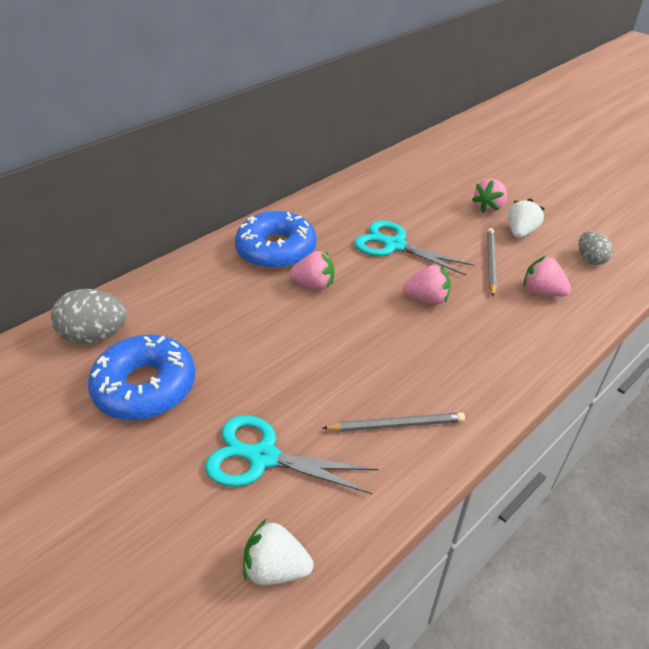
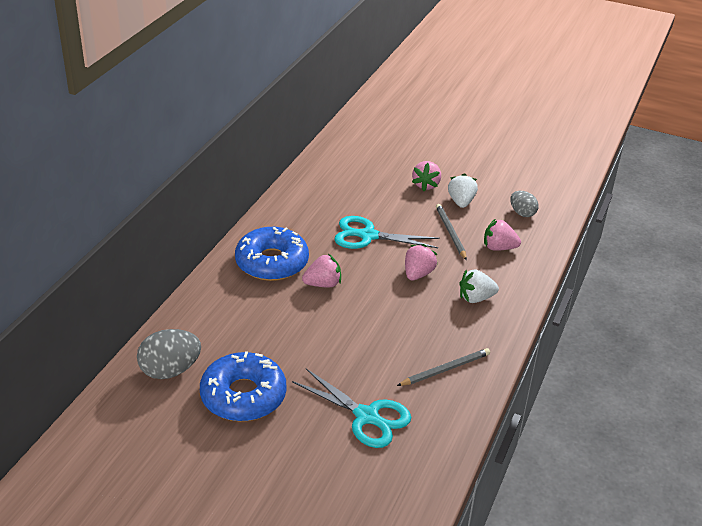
camera: 25 degrees left, 5 degrees down
turquoise scissors [205,415,379,494] -> turquoise scissors turned 135 degrees counterclockwise [292,369,411,448]
white strawberry [243,518,314,585] -> white strawberry moved to [460,269,499,303]
pink strawberry [403,265,451,305] -> pink strawberry turned 45 degrees counterclockwise [405,244,438,280]

